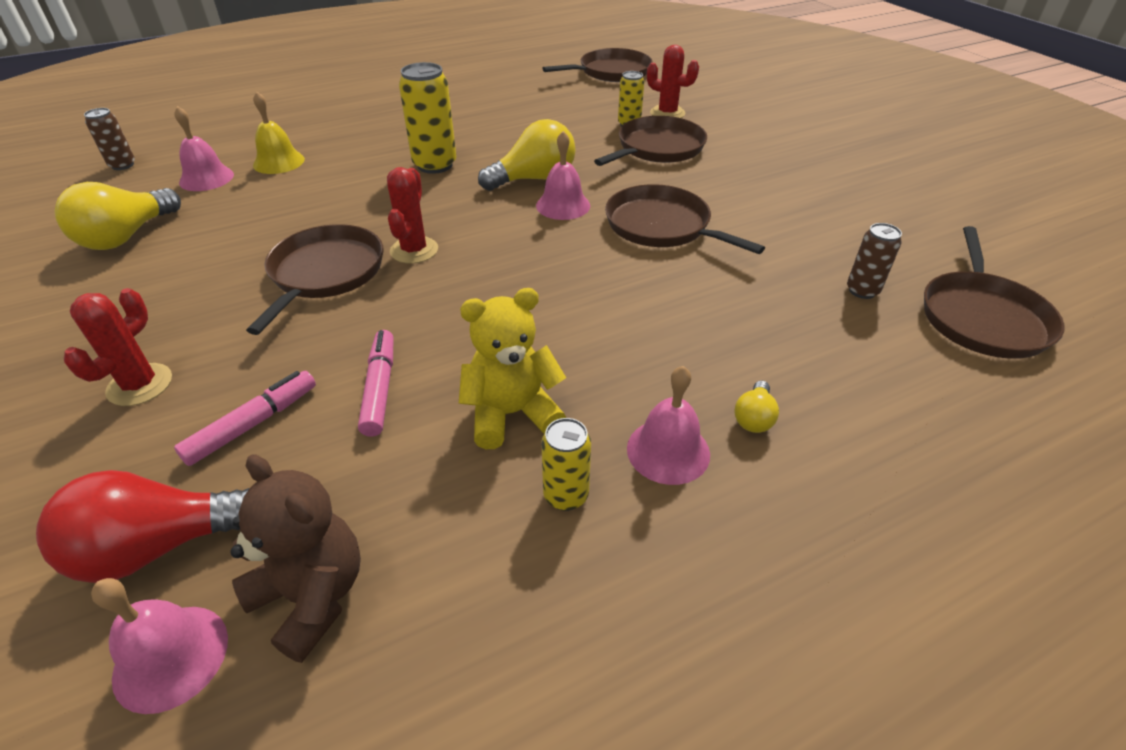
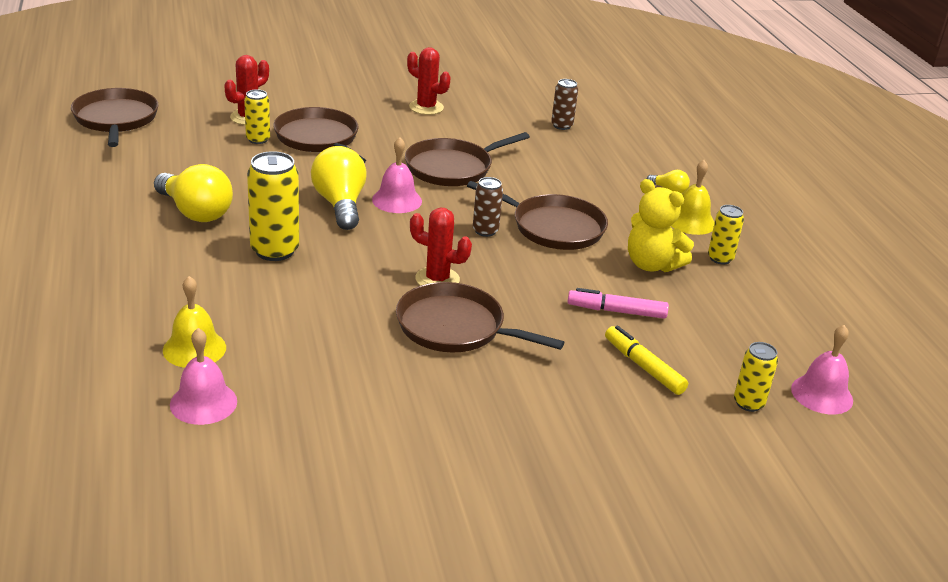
camera: 80 degrees left, 10 degrees down
red light bulb [36,470,250,583] -> yellow can [734,342,778,412]
yellow light bulb [55,182,181,250] -> yellow light bulb moved to [154,164,233,222]
red cactus [64,288,172,406] -> red cactus moved to [407,47,450,115]
brown can [84,108,135,170] -> brown can moved to [473,177,503,237]
pink marker [174,371,316,466] -> yellow marker [605,326,688,395]
brown teddy bear [230,454,361,663] -> none
yellow teddy bear [459,288,566,449] -> yellow teddy bear turned 45 degrees counterclockwise [628,179,694,272]
pink bell [627,366,710,485] -> yellow bell [671,160,715,235]
brown pan [924,226,1065,359] -> brown pan moved to [467,181,608,250]

